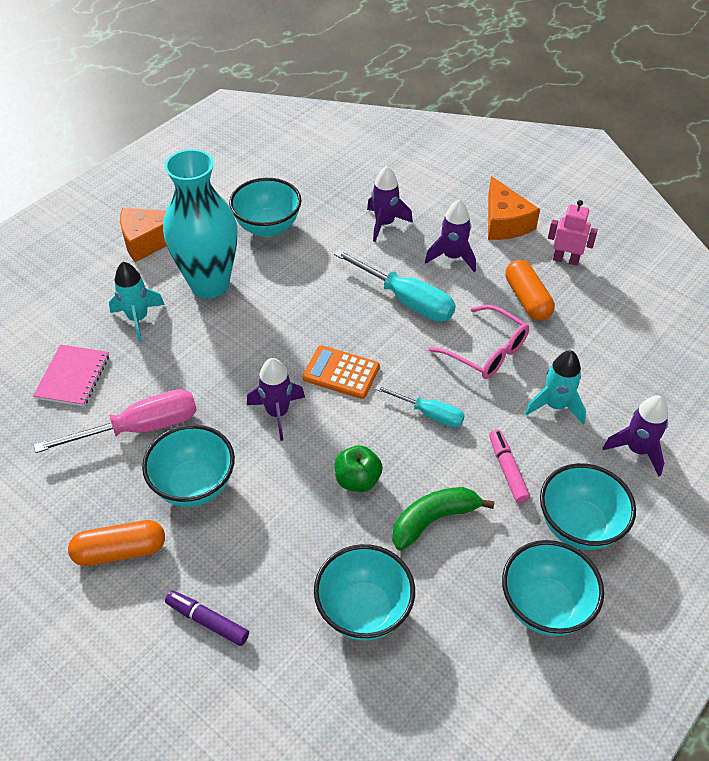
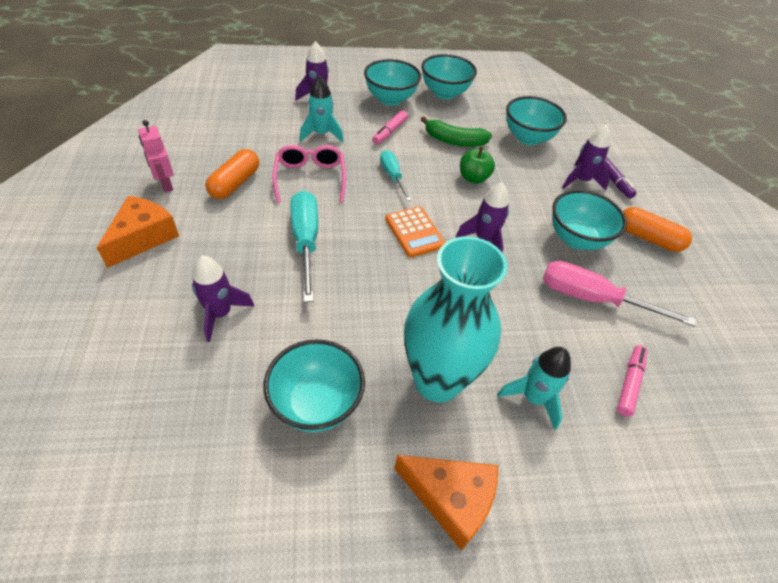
camera: 140 degrees left, 0 degrees up
pink notebook [33,344,109,406] -> pink marker [617,345,647,417]
purple rocket [425,200,476,272] -> purple rocket moved to [562,125,610,191]

